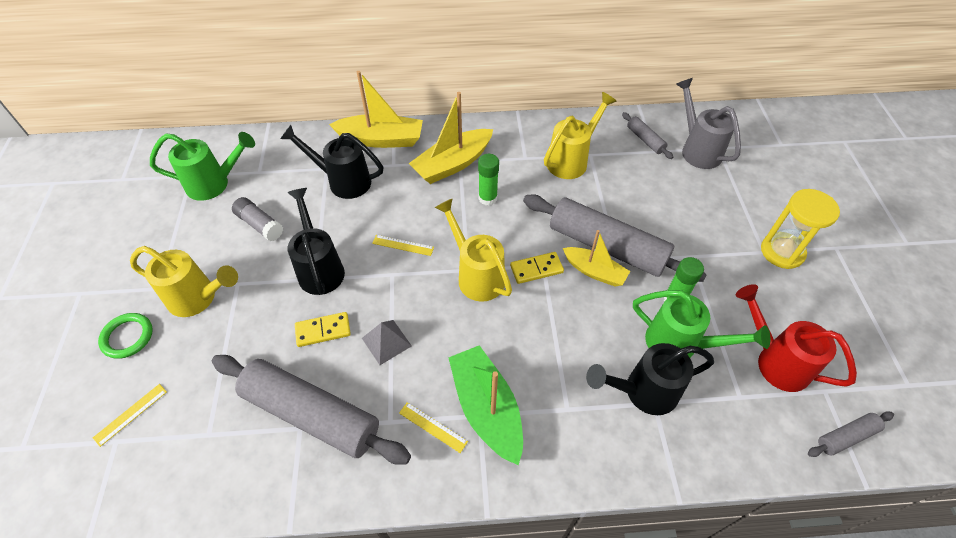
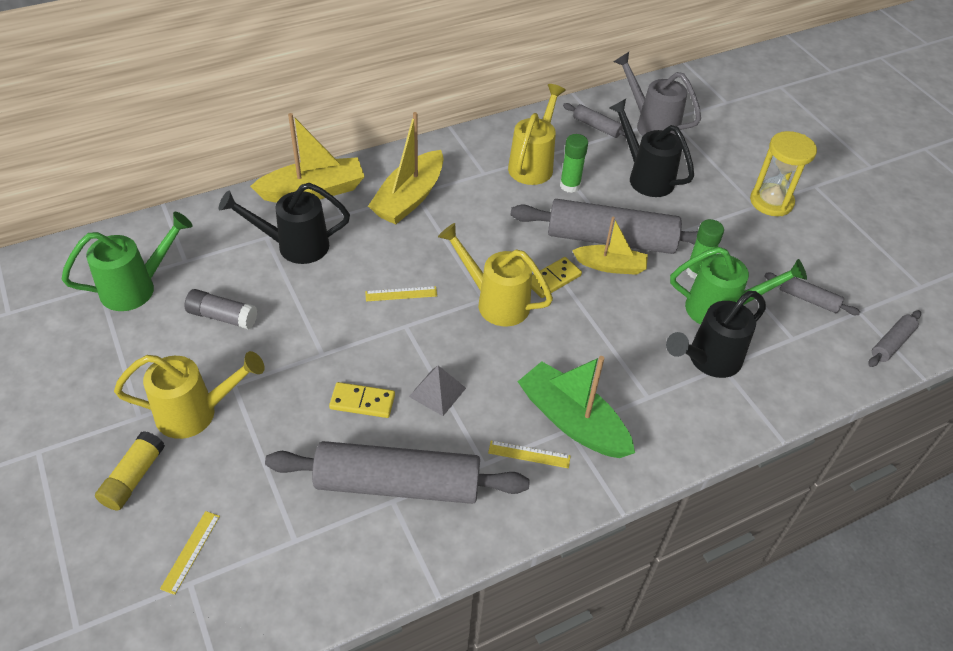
camera: 25 degrees left, 5 degrees down
green ring [98,313,153,359] -> yellow glue stick [95,431,165,511]
black watering can [287,188,345,295] -> black watering can moved to [609,99,694,197]
yellow domino [295,312,351,347] -> yellow domino turned 45 degrees clockwise [329,382,395,418]
green glue stick [478,154,499,205] -> green glue stick moved to [560,134,588,193]
red watering can [736,284,857,392] -> grey rolling pin [764,273,860,315]

